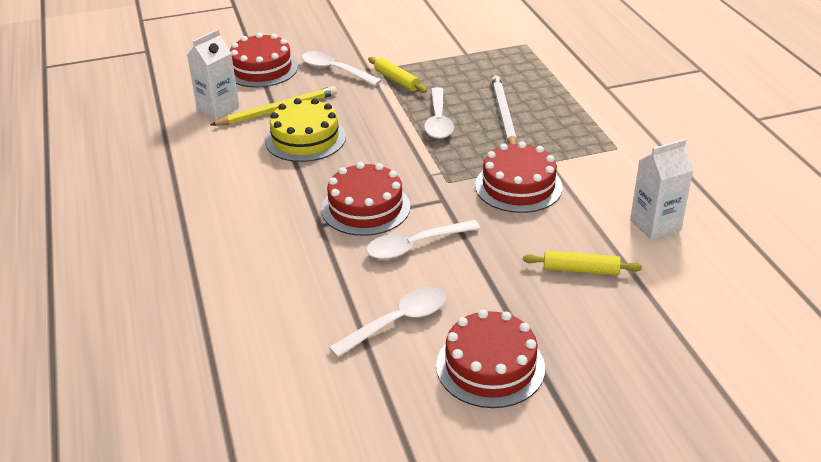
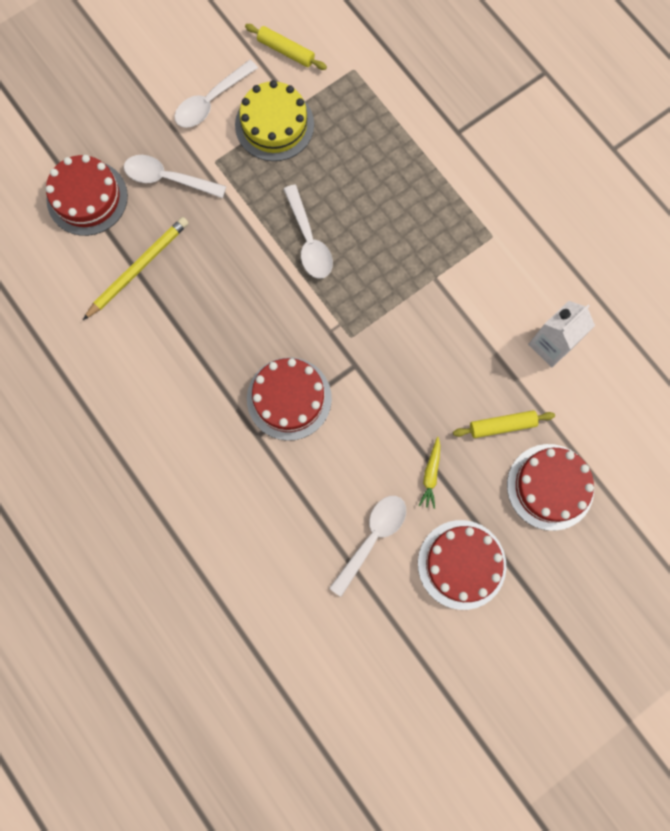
camera: 20 degrees left, 40 degrees up
white carton [187,29,239,119] -> none
yellow cake [265,98,346,162] -> yellow cake moved to [235,80,314,161]
white spoon [366,220,480,260] -> white spoon moved to [174,60,258,128]
yellow rolling pin [368,57,427,93] -> yellow rolling pin moved to [245,24,327,70]
red cake [475,141,563,213] -> red cake moved to [507,444,594,531]
white pencil [492,75,517,145] -> none
none -> yellow carrot [419,437,440,509]

